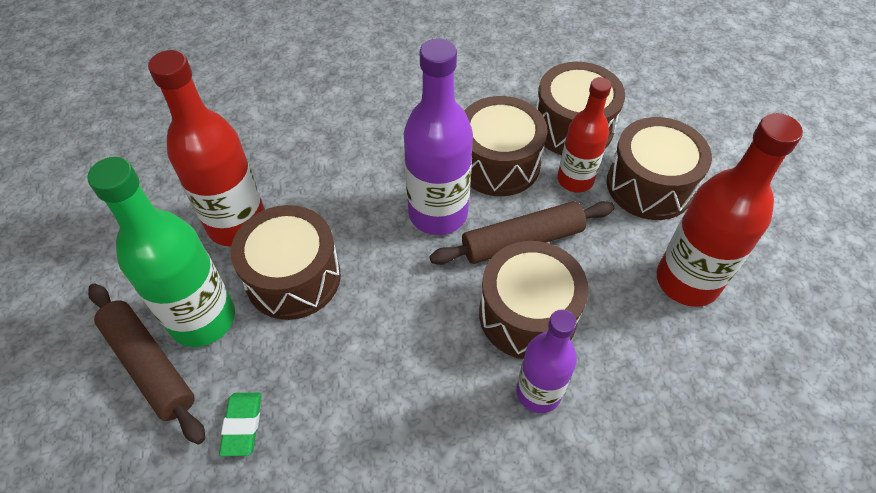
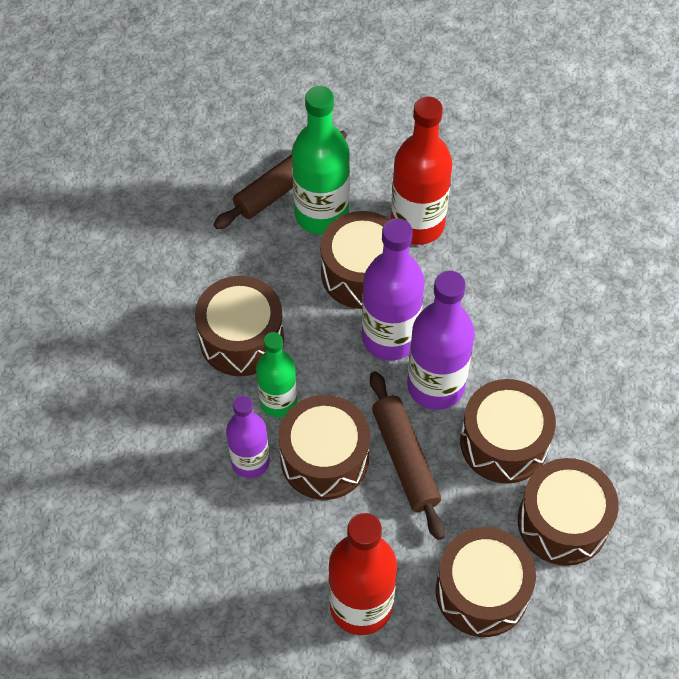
camera: 90 degrees right, 5 degrees up
green eraser [219,393,262,456] -> none
red bottle [557,77,612,193] -> none
none -> brown drum [195,276,284,376]
none -> green bottle [256,332,297,417]
none -> purple bottle [362,218,425,361]

